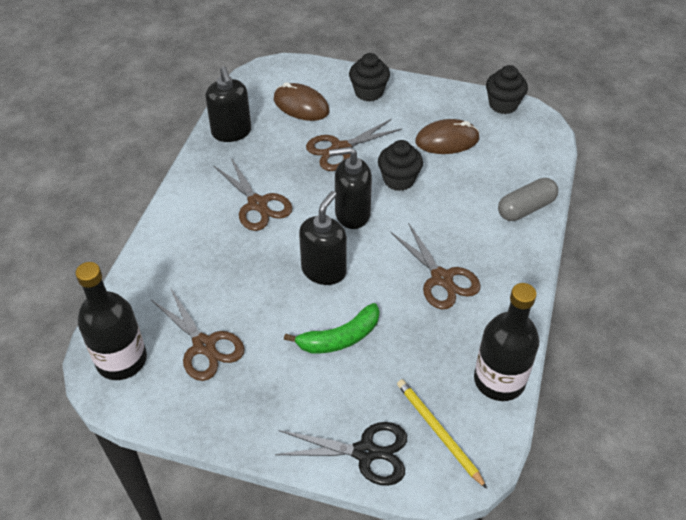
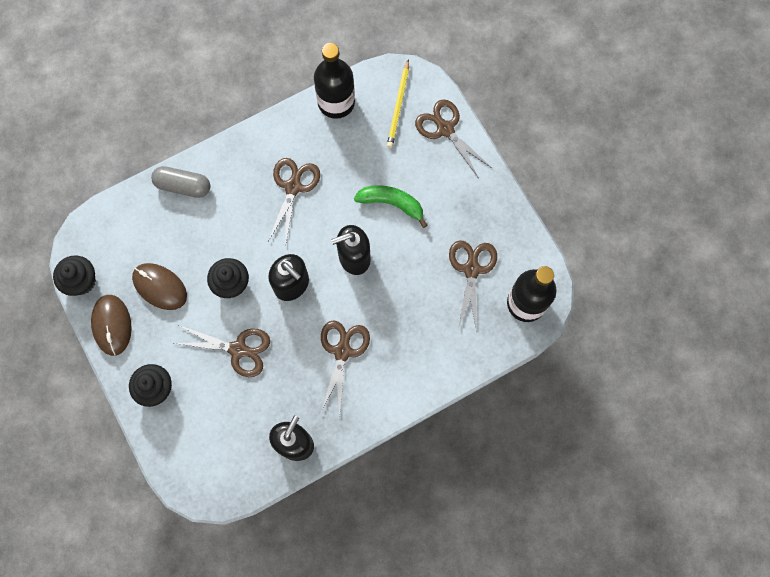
camera: 135 degrees left, 25 degrees up
brown mouse [274,82,329,121] -> brown mouse moved to [91,295,132,356]
black scissors [275,422,407,486] -> brown scissors [415,99,492,177]

